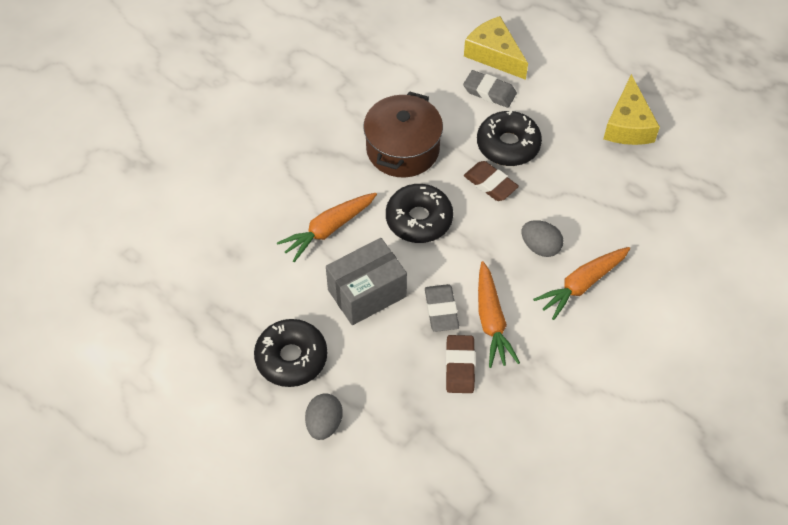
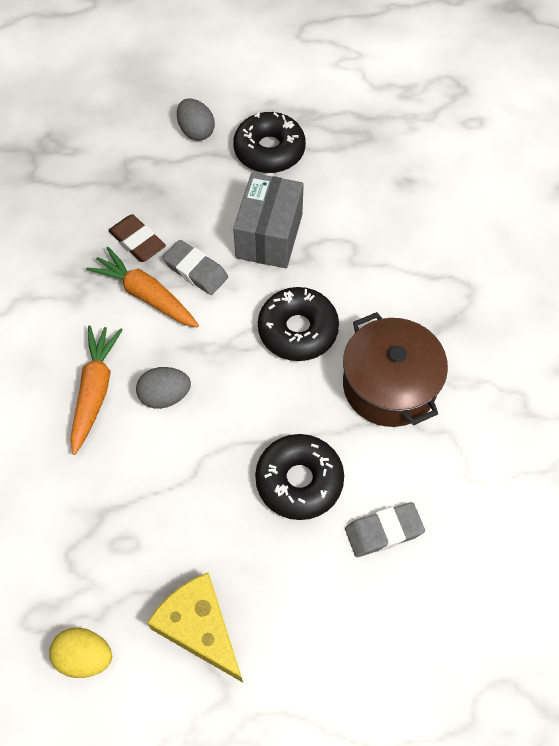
camera: 135 degrees right, 5 degrees up
orange carrot [277,193,377,262] -> none
yellow cheese [464,16,528,80] -> none
brown eraser [464,161,519,201] -> none
none -> yellow egg [49,628,112,678]

